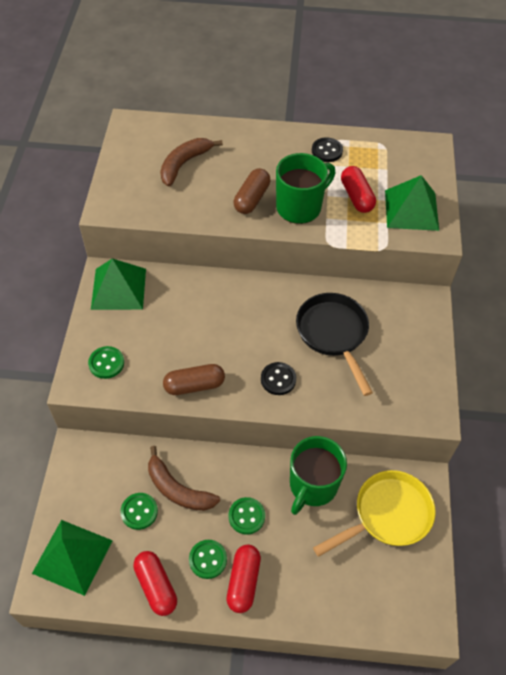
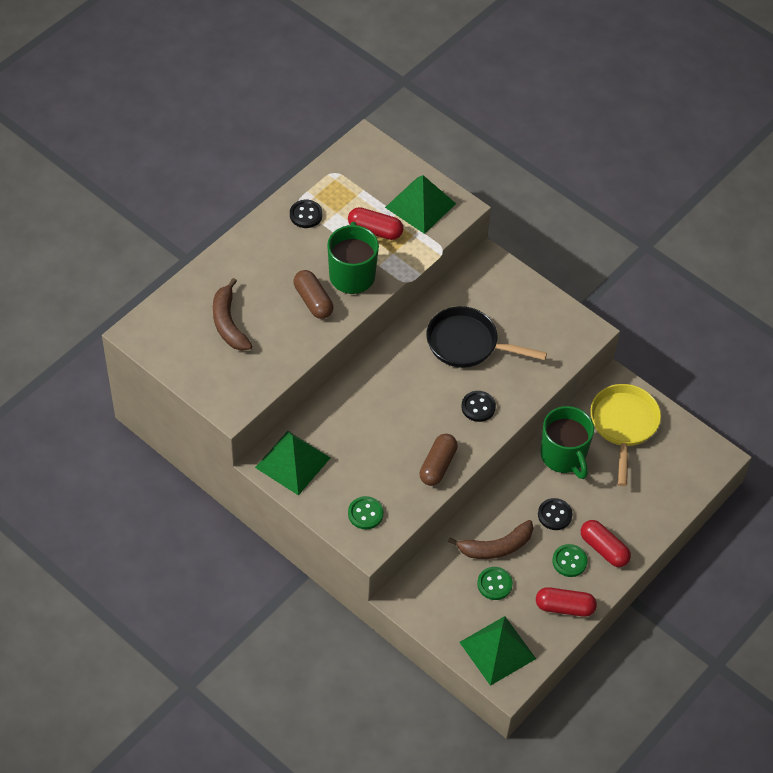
camera: 55 degrees left, 0 degrees up
green button [229,497,265,534] -> black button [538,498,573,530]

